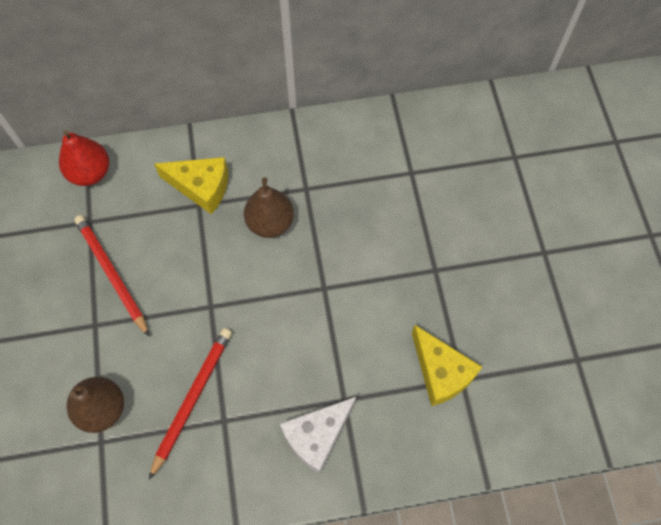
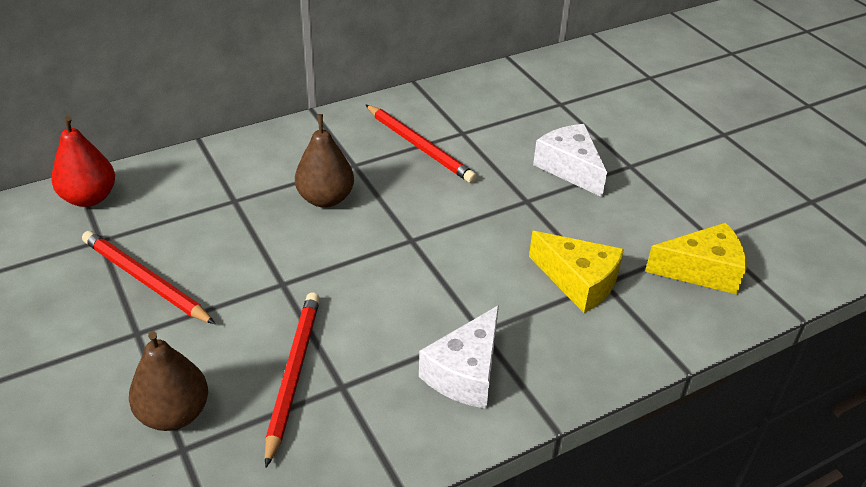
camera: 20 degrees left, 25 degrees down
yellow cheese [154,157,228,215] -> yellow cheese moved to [645,222,746,294]
none -> red pencil [365,104,477,183]
none -> white cheese [533,124,607,197]

